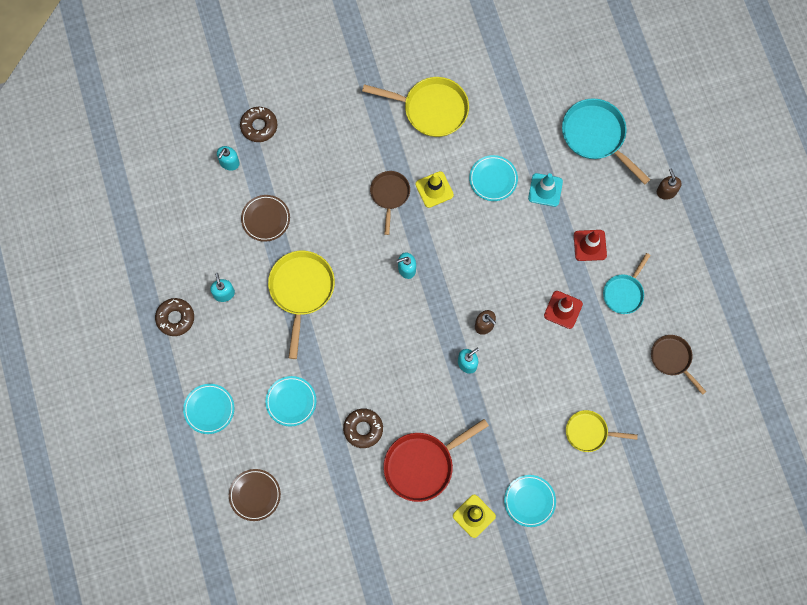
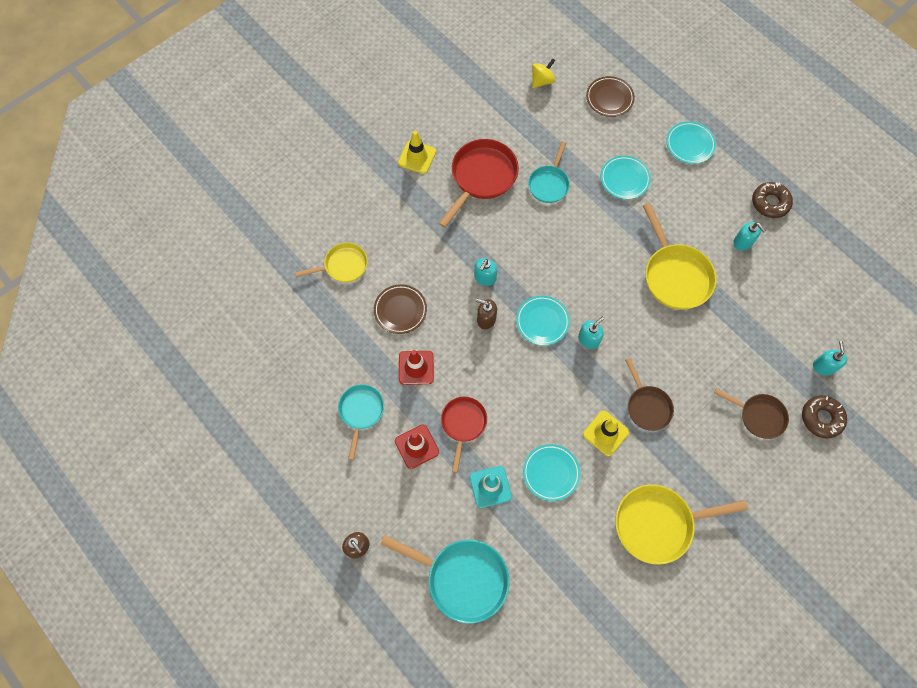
camera: 155 degrees right, 5 degrees down
brown plate [241,195,290,242] -> brown plate moved to [374,284,427,334]
brown donut [343,409,383,448] -> turquoise pan [528,142,570,203]
turquoise plate [504,475,556,527] -> turquoise plate moved to [516,296,570,346]
brown pan [651,335,706,395] -> brown pan moved to [714,389,789,439]
none -> red pan [441,397,487,473]
none -> yellow spinning top [532,59,555,88]

